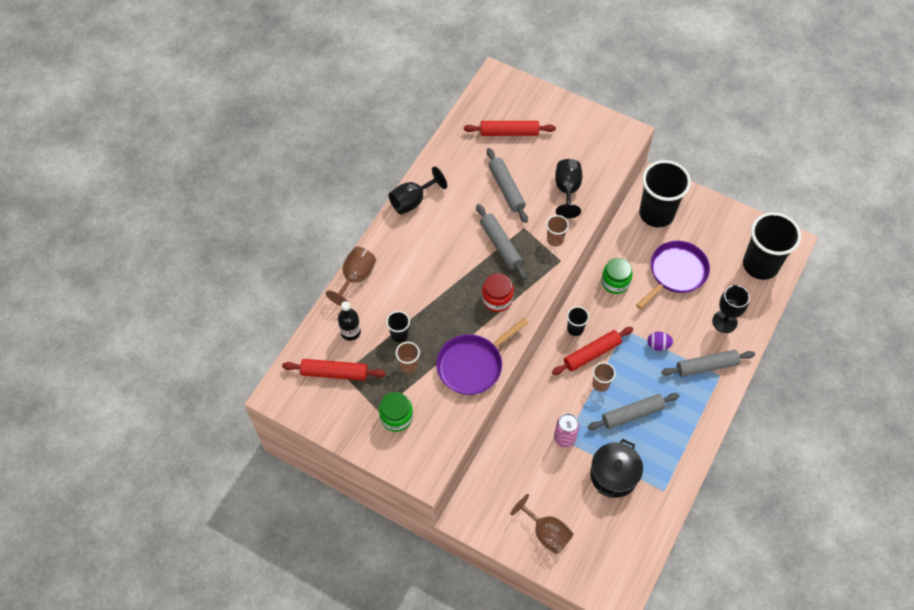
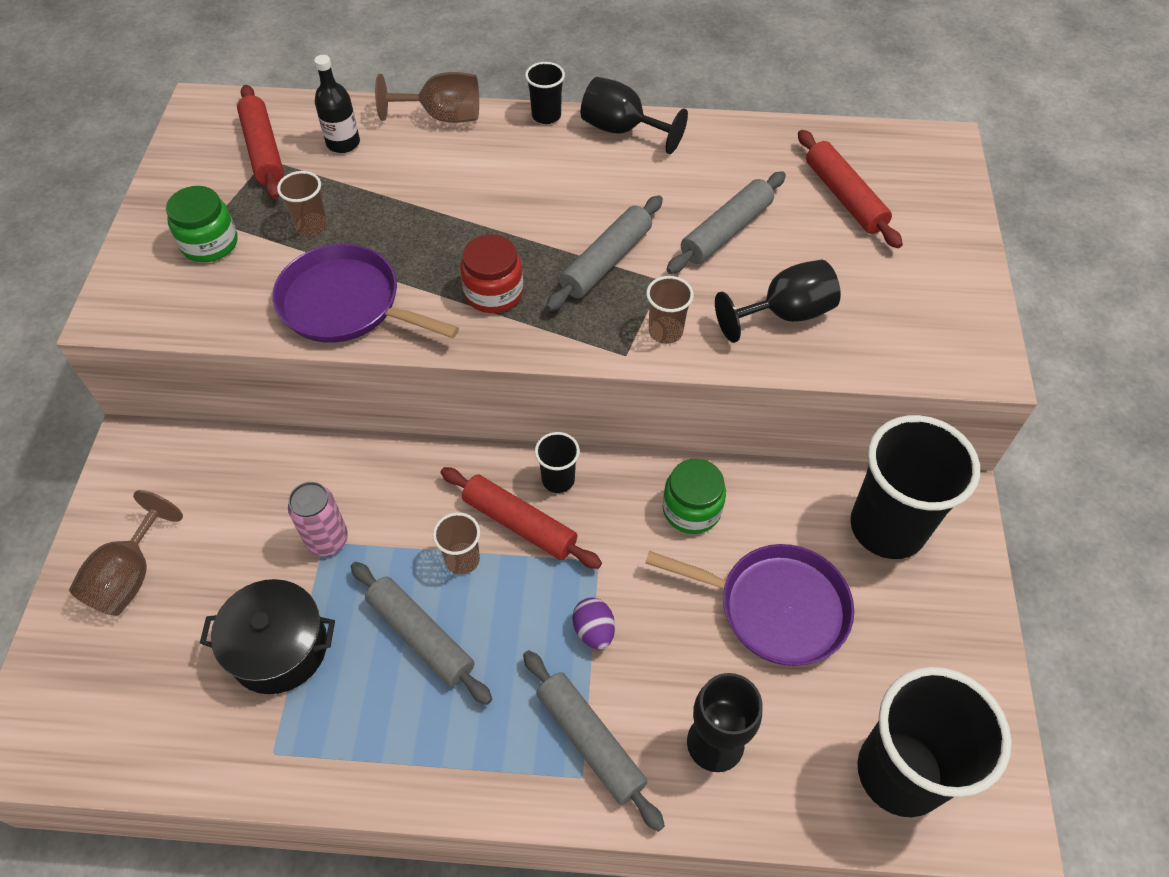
camera: 65 degrees right, 5 degrees down
black cup [386,311,410,343] -> black cup moved to [525,62,565,124]

